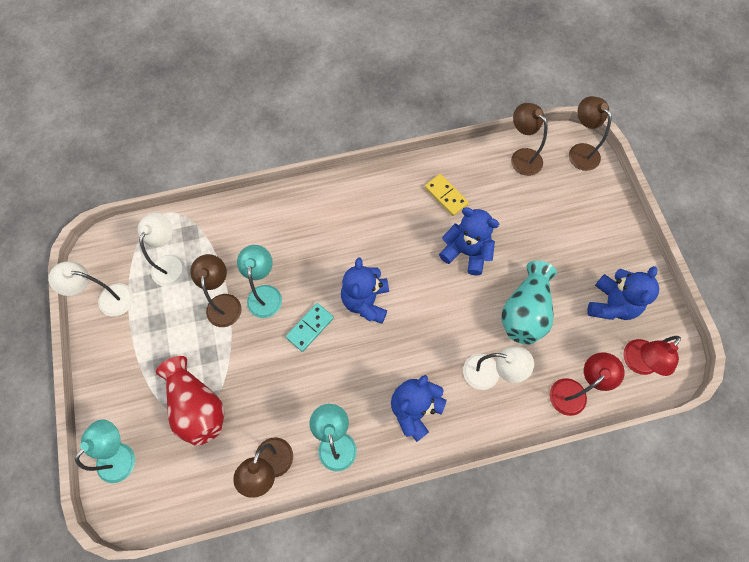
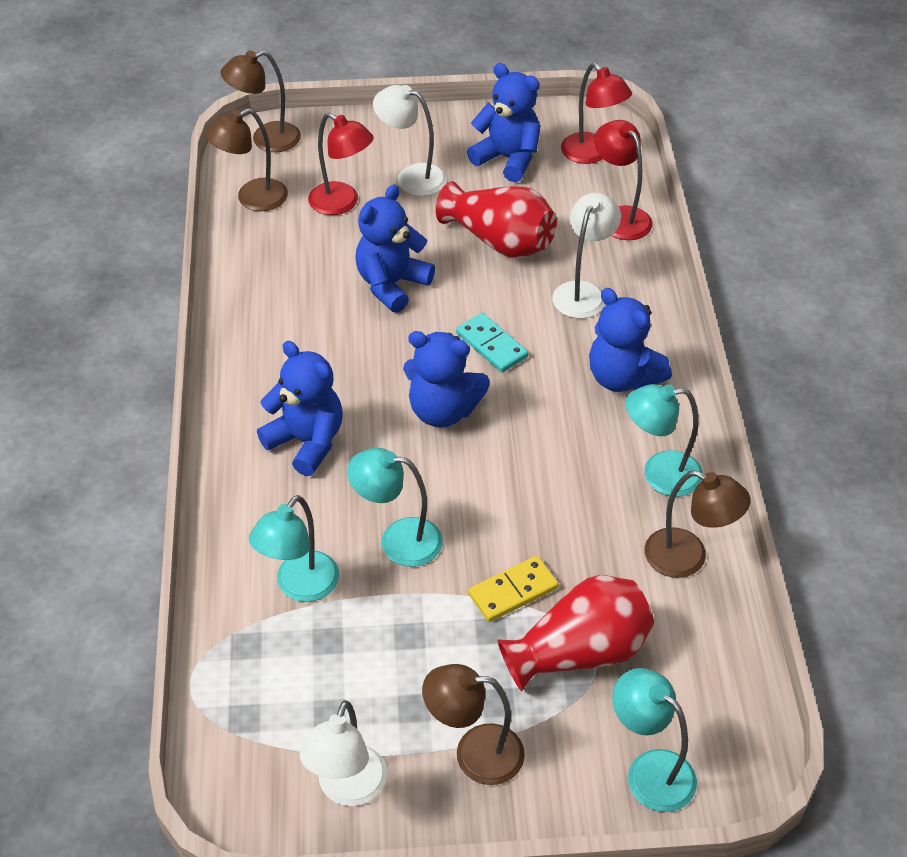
camera: 80 degrees left, 20 degrees down
white lamp [138,213,186,286] -> white lamp moved to [373,85,447,196]
brown lamp [190,254,242,327] -> brown lamp moved to [422,664,525,785]
turquoise domino [286,303,334,352] -> turquoise domino moved to [456,313,528,373]
yellow domino [425,174,469,216] -> yellow domino moved to [468,556,558,622]
turquoise vase [501,261,557,345] -> red vase [436,181,557,258]
none -> turquoise lamp [249,495,339,602]
none -> blue teddy bear [257,341,343,476]
none -> red lamp [308,112,374,215]

